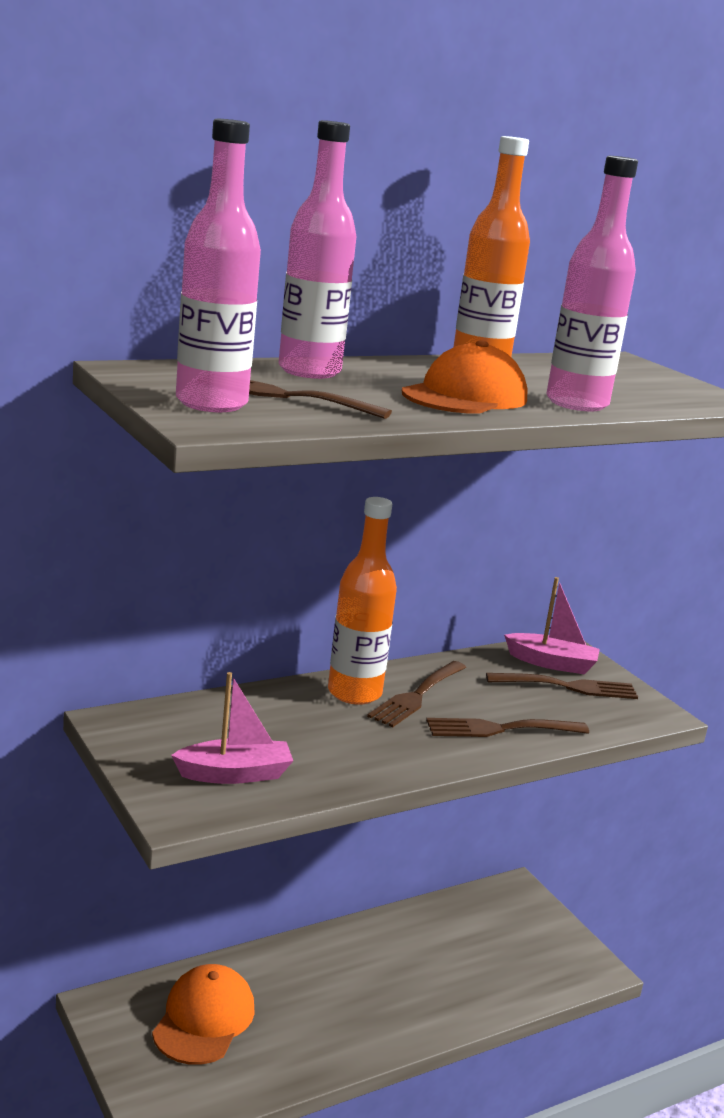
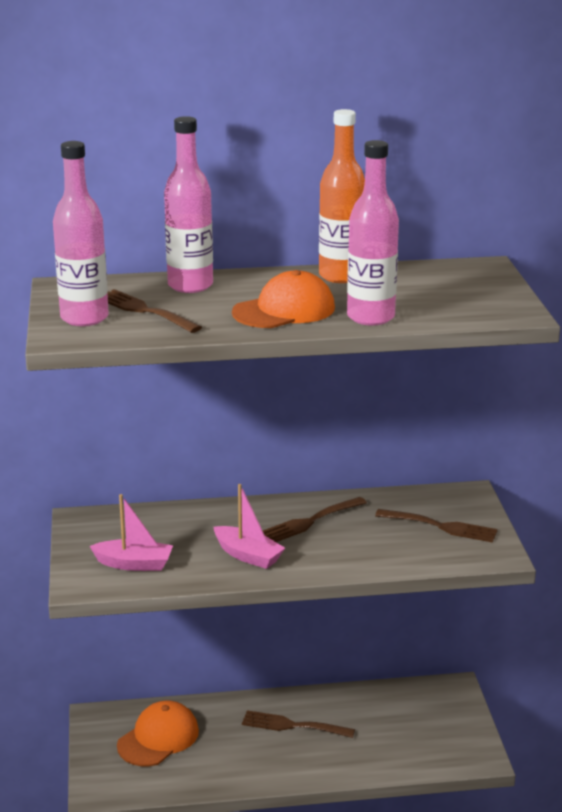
camera: 25 degrees right, 5 degrees up
orange bottle [328,497,397,705] -> none
brown fork [426,718,589,737] -> brown fork moved to [242,710,355,738]
pink boat [504,577,600,675] -> pink boat moved to [214,484,285,569]

